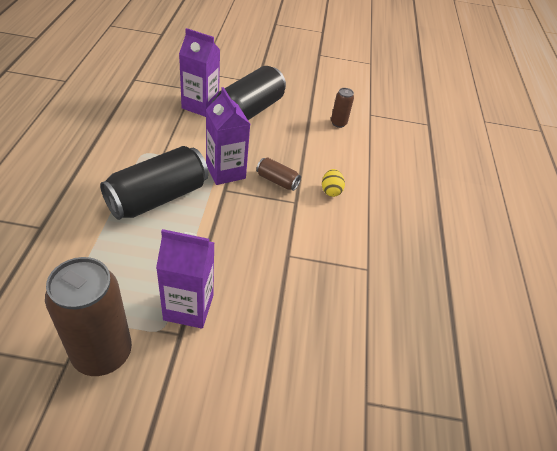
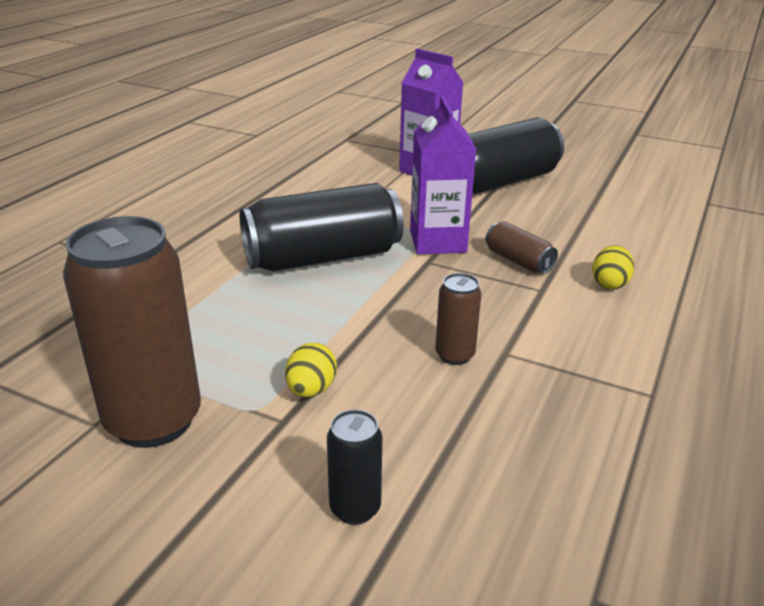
camera: 25 degrees right, 15 degrees down
purple carton [156,229,215,329] -> yellow egg [285,343,337,397]
brown can [331,88,354,128] -> brown can moved to [435,273,482,365]
none -> black can [327,409,382,525]

